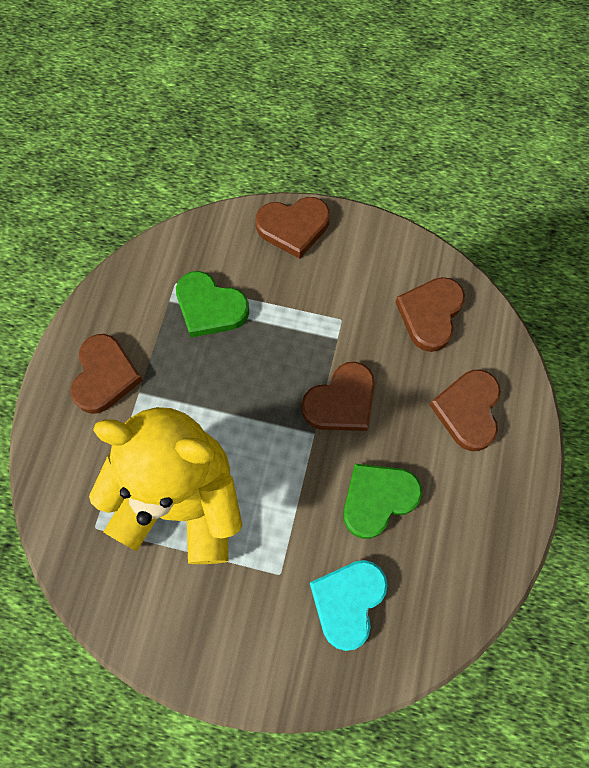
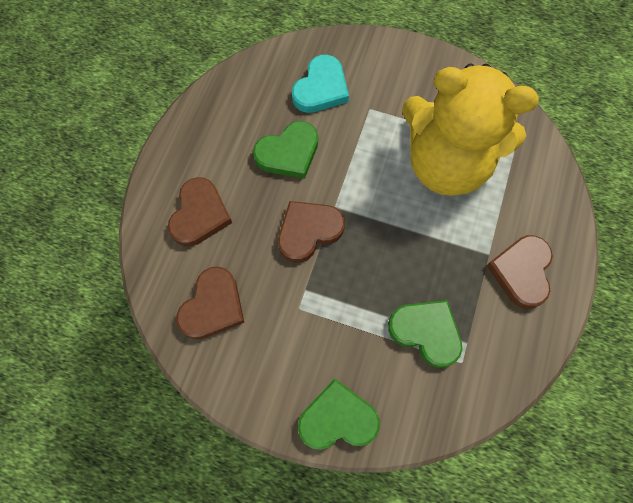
camera: 175 degrees left, 0 degrees up
brown heart [256,197,330,259] -> green heart [298,379,380,450]

